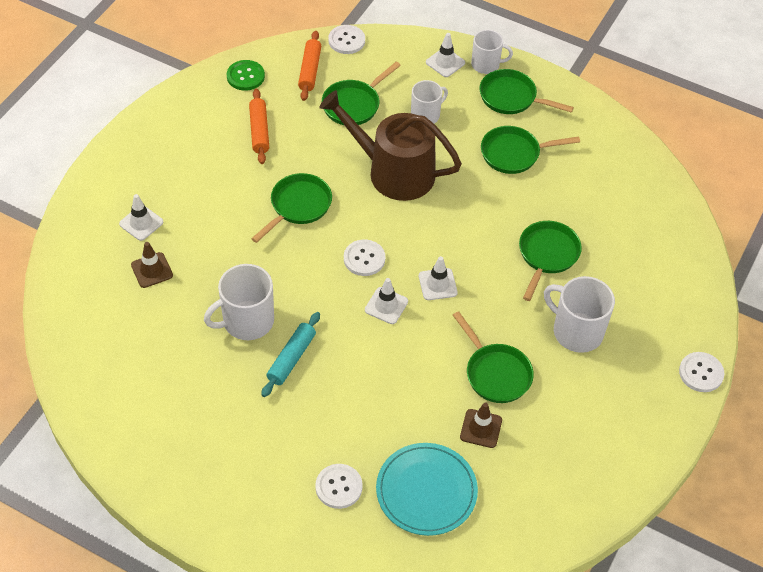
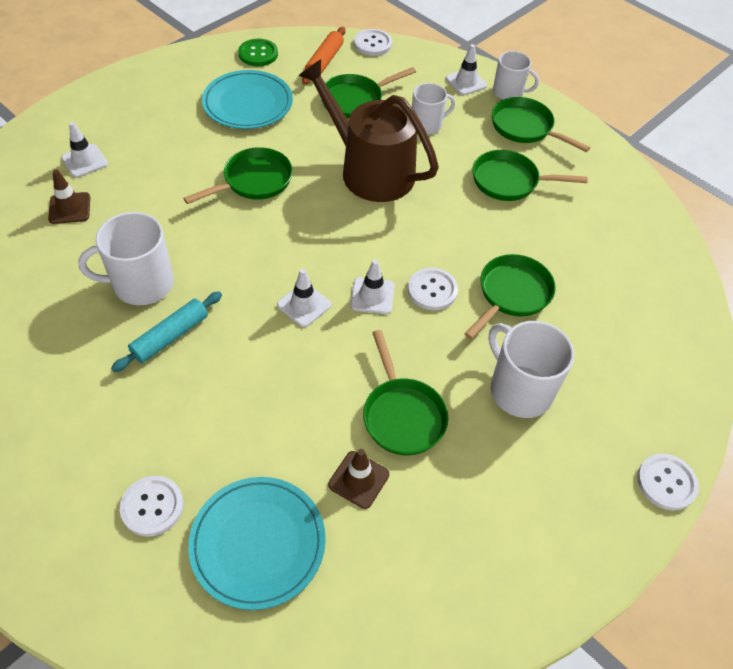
camera: 15 degrees right, 0 degrees up
orange rolling pin [249,89,269,164] -> turquoise plate [202,70,293,129]
white button [344,240,385,276] -> white button moved to [408,268,458,310]

